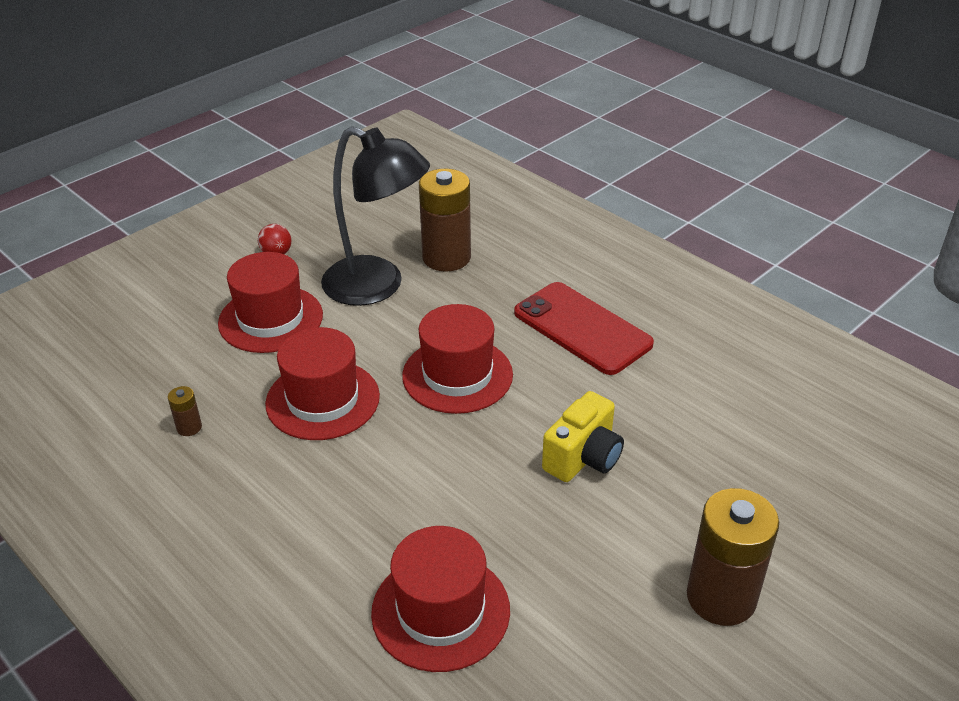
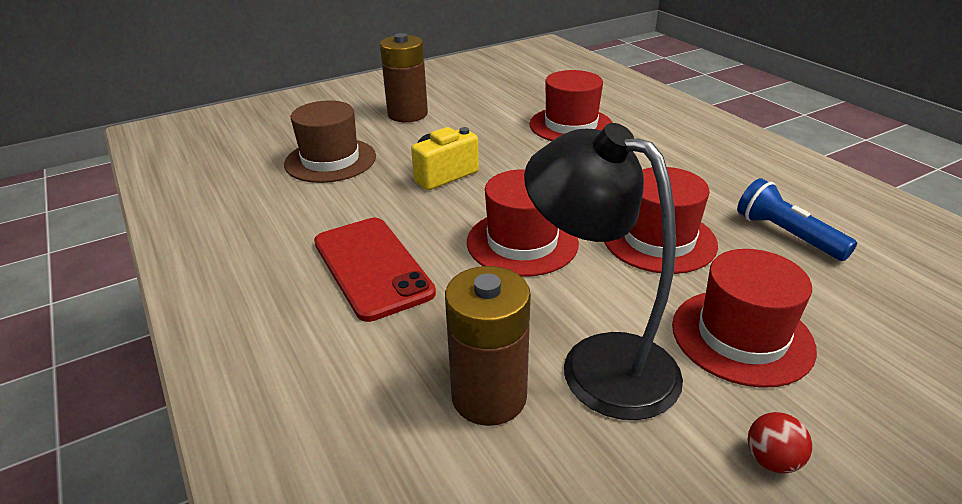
camera: 165 degrees left, 5 degrees down
brown battery [168,386,202,436] -> blue flashlight [737,178,857,261]
none -> brown hat [284,100,376,183]

